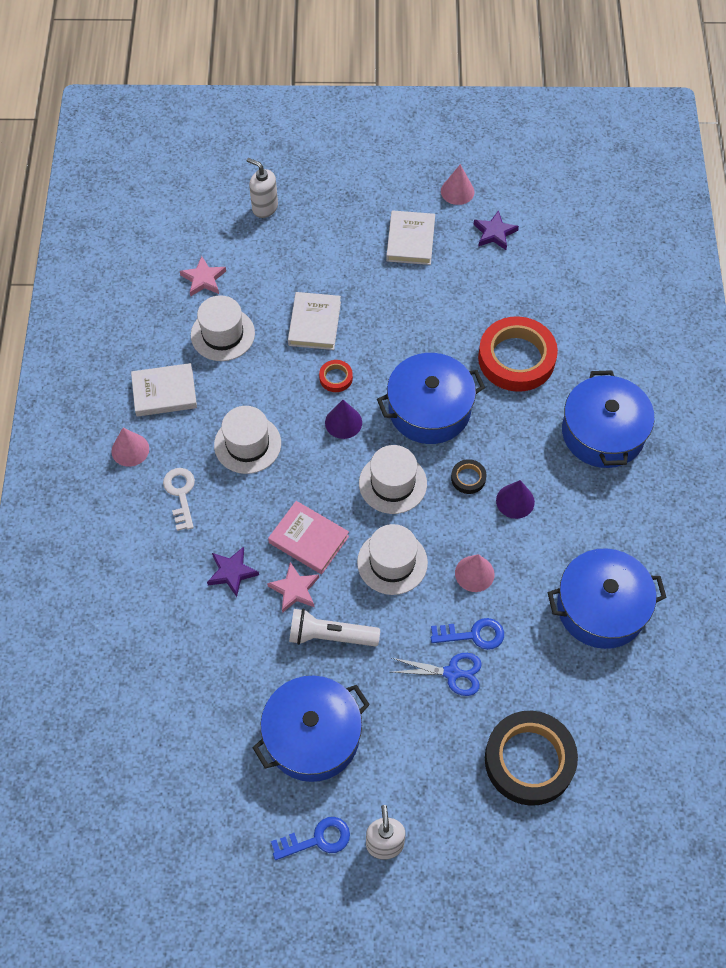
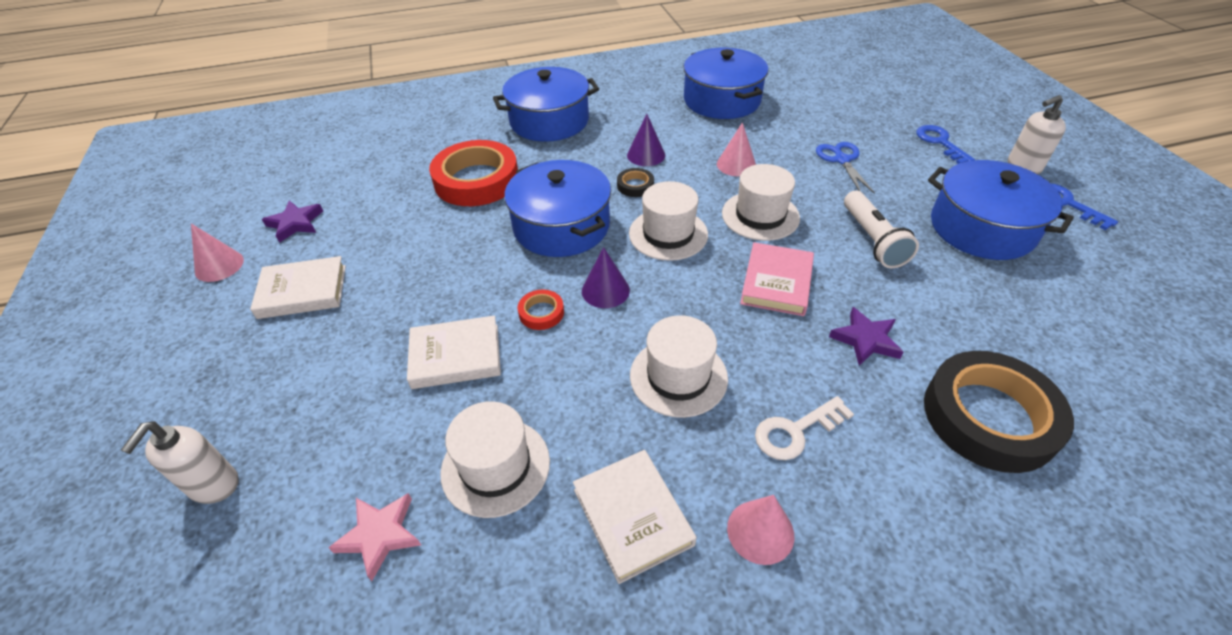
camera: 105 degrees left, 15 degrees down
pink star [267,562,319,613] -> none
blue key [431,618,504,650] -> blue key moved to [916,125,975,164]
black tape [485,711,578,806] -> black tape moved to [924,351,1074,473]

